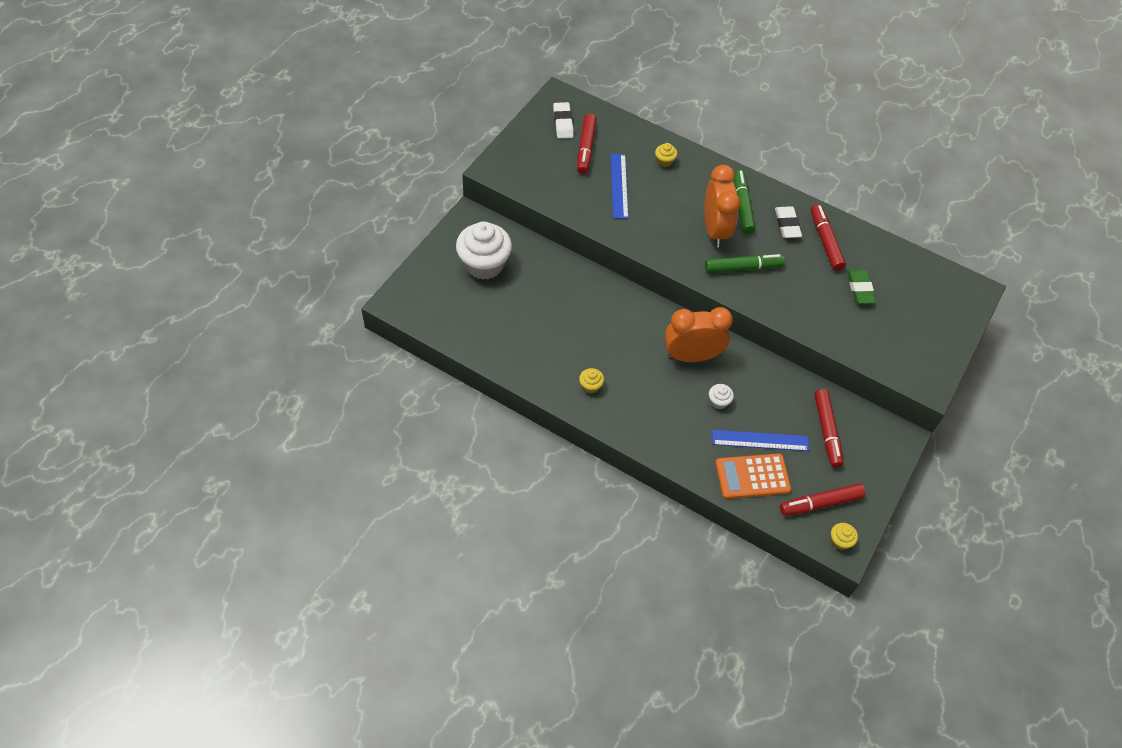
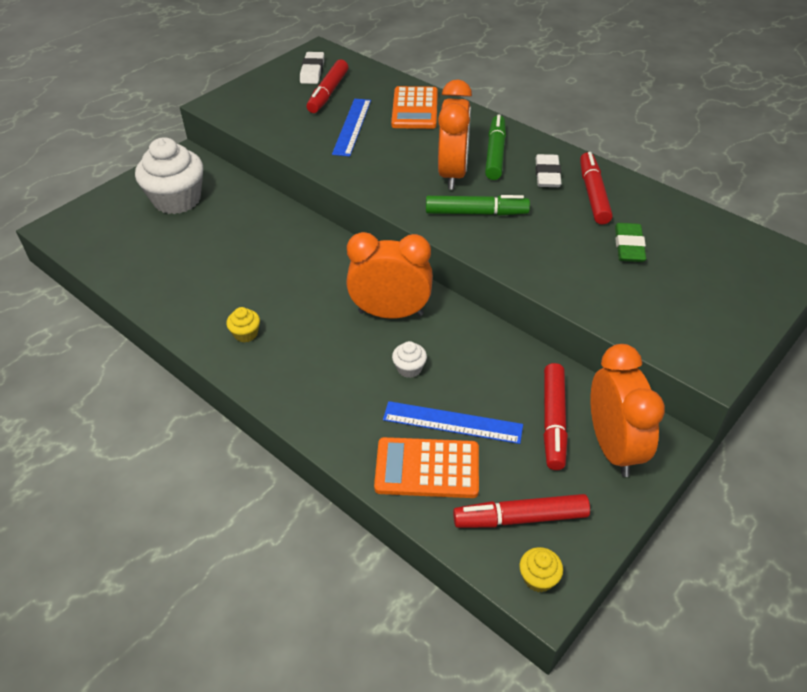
camera: 15 degrees right, 10 degrees down
yellow cupcake [655,143,677,167] -> orange calculator [391,86,438,129]
none -> orange clock [590,344,665,477]

